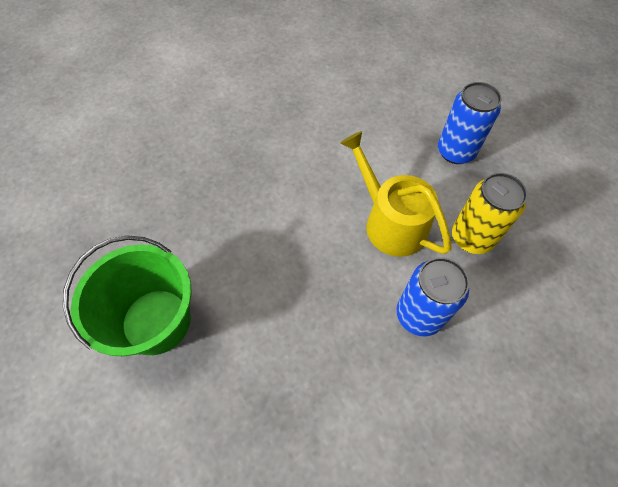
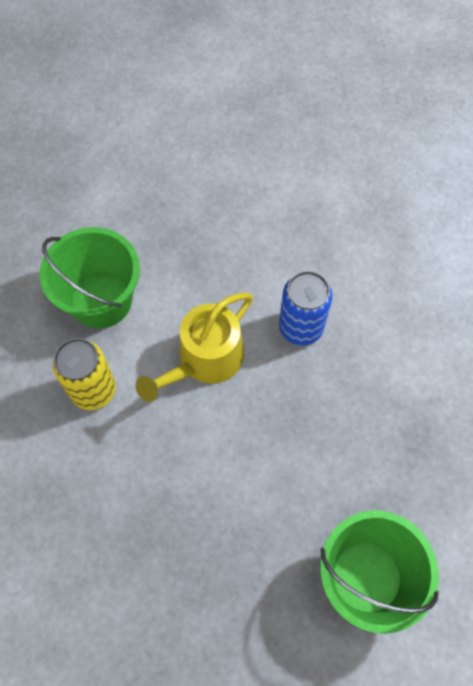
camera: 100 degrees left, 5 degrees up
blue can [438,82,502,164] -> green bucket [39,227,140,328]
yellow can [452,173,528,254] -> yellow can moved to [53,338,116,410]

